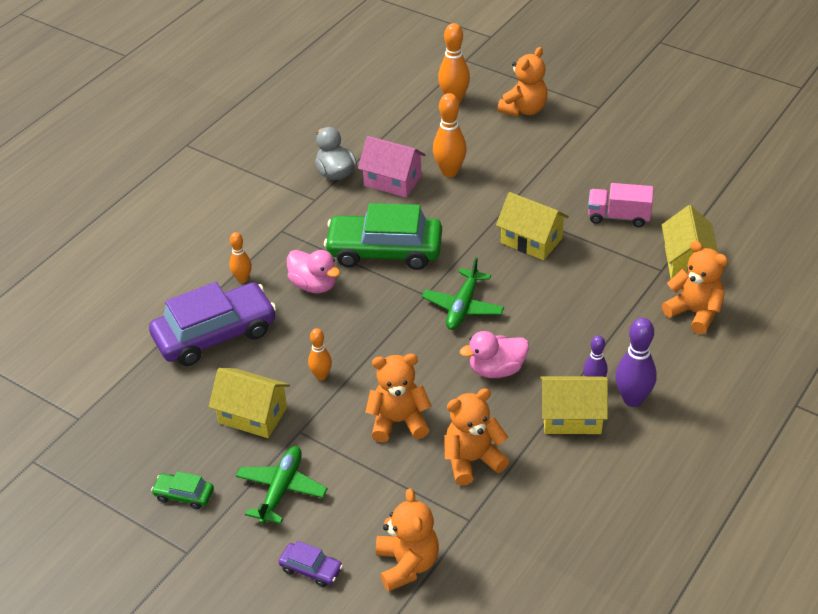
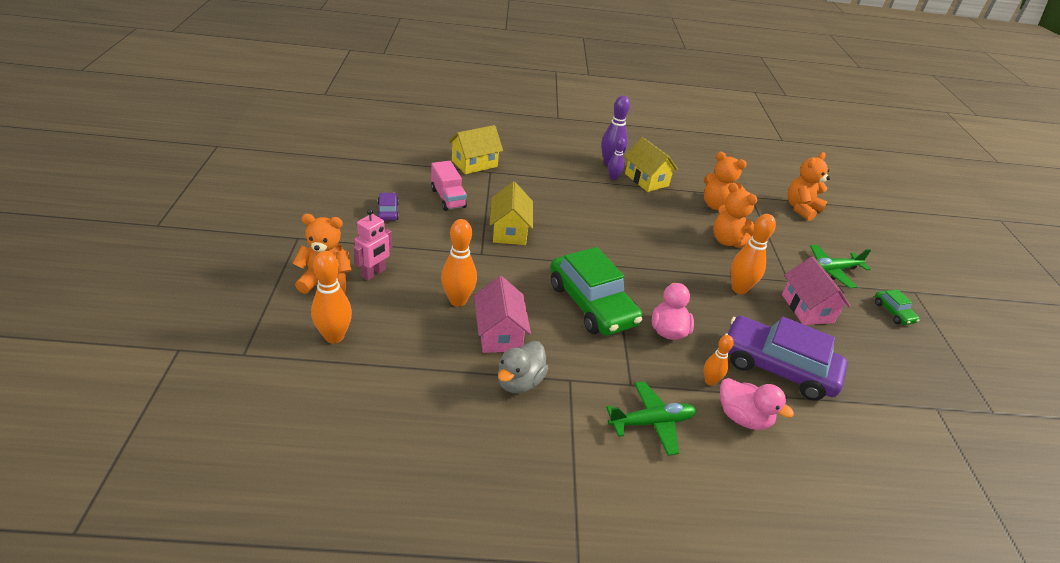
camera: 130 degrees left, 5 degrees down
yellow house [209,368,290,438] -> pink house [782,257,851,325]
purple car [278,541,343,587] -> purple car moved to [377,193,399,221]
orange bowling pin [308,328,332,380] -> orange bowling pin [731,214,776,294], size x1.66
green plane [422,257,504,330] -> green plane moved to [606,381,696,456]
pink duck [460,331,529,378] -> pink duck moved to [720,378,794,430]
orange teddy bear [662,241,728,334] -> none
none -> pink robot [354,209,392,281]

